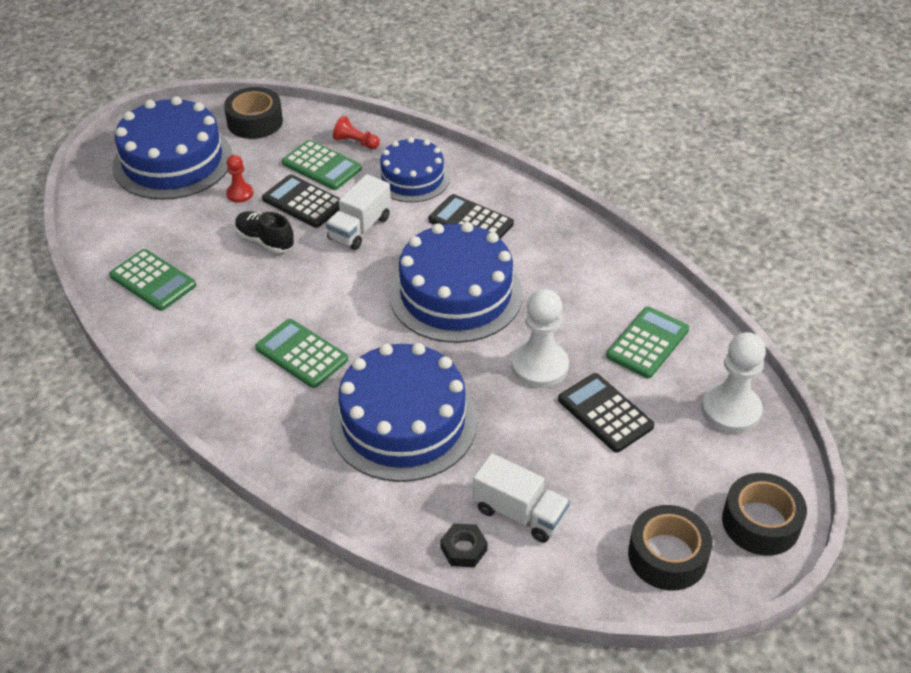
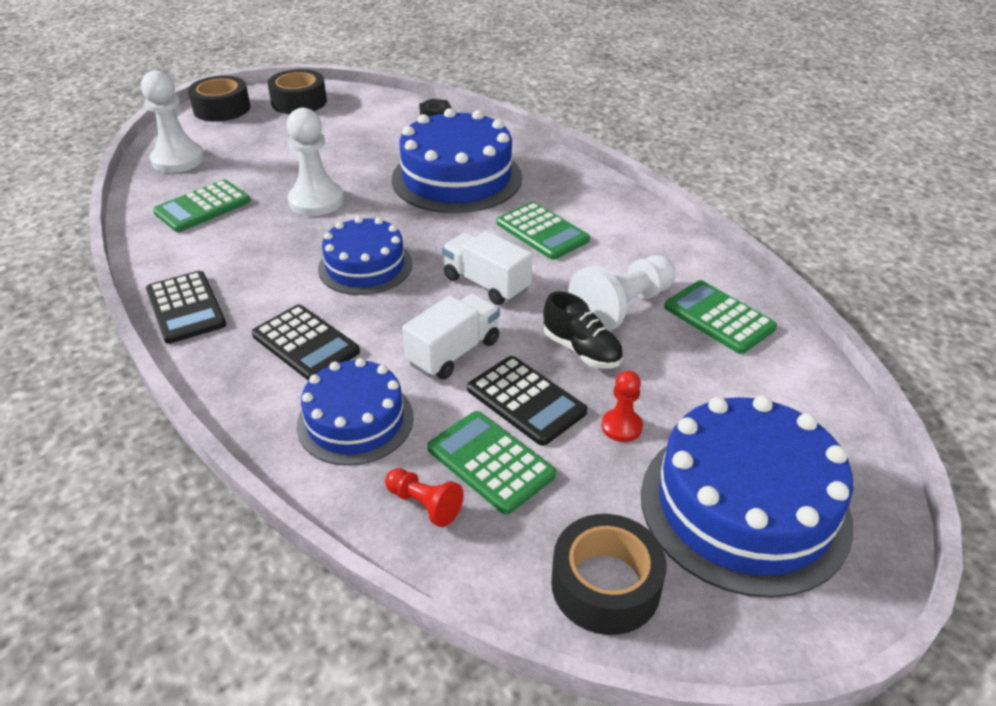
camera: 170 degrees left, 5 degrees down
blue cake [389,222,523,343] -> blue cake [318,216,412,295], size x0.62
white truck [473,453,570,543] -> white truck moved to [442,231,532,305]
black calculator [558,373,654,453] -> black calculator moved to [146,271,226,344]
none -> white pawn [568,255,676,331]

